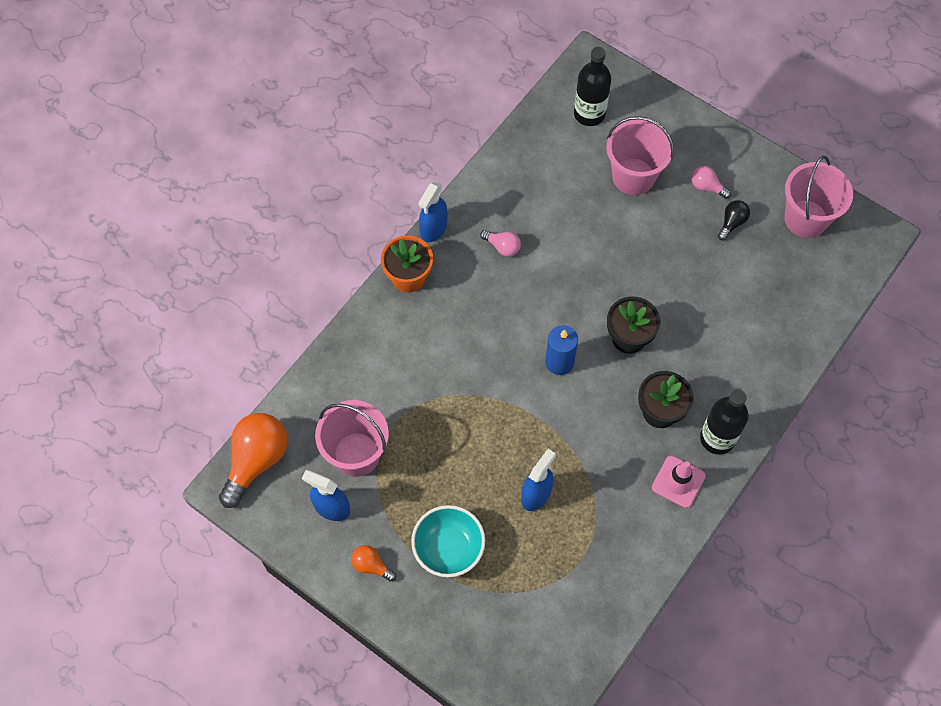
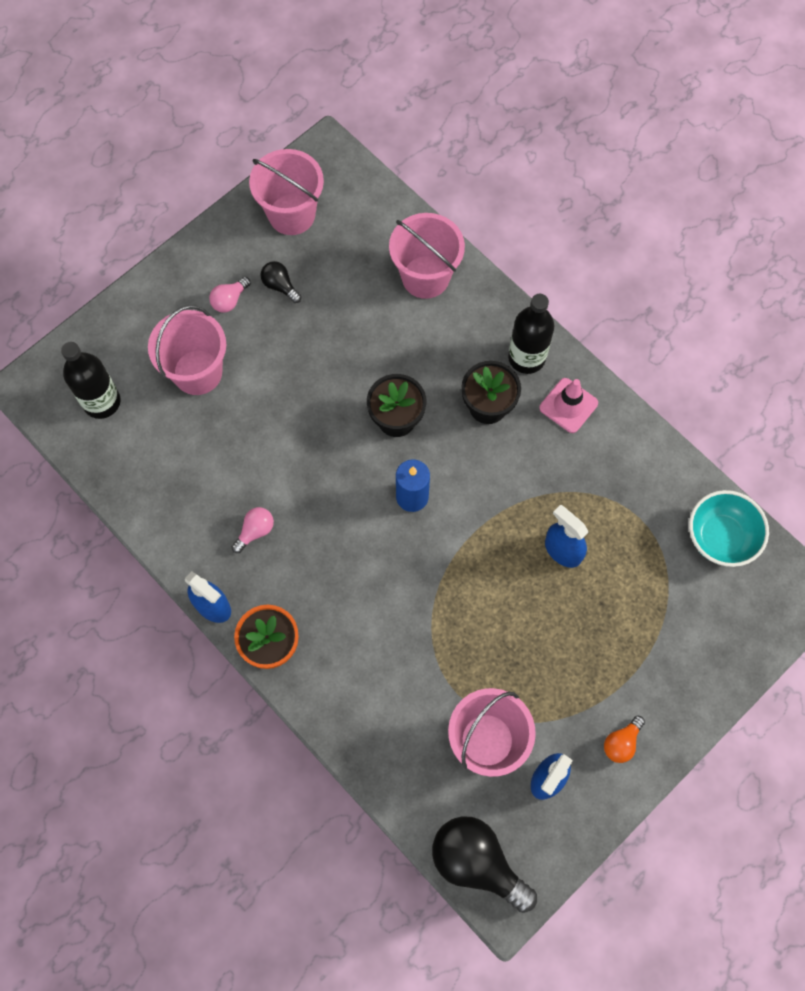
camera: 80 degrees left, 5 degrees up
orange light bulb [219,413,288,508] -> black light bulb [432,816,537,913]
turquoise bowl [411,505,485,577] -> turquoise bowl moved to [689,490,769,567]
none -> pink bucket [389,213,465,299]

